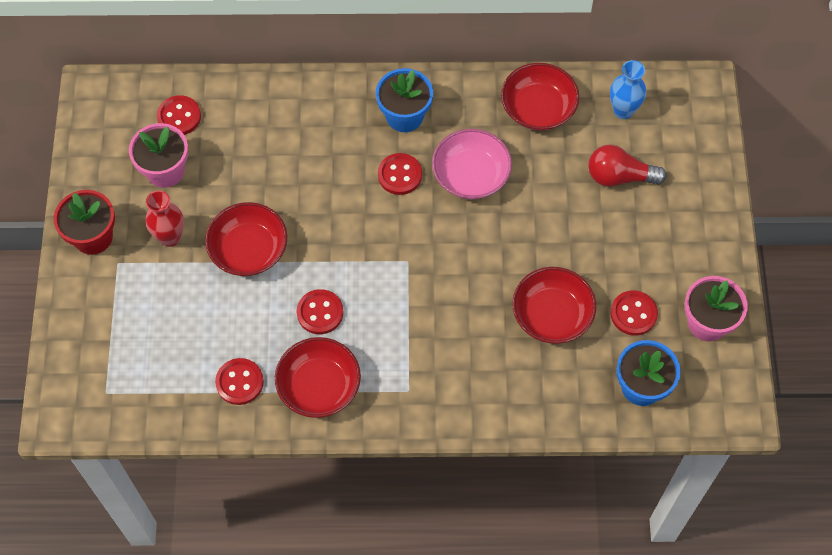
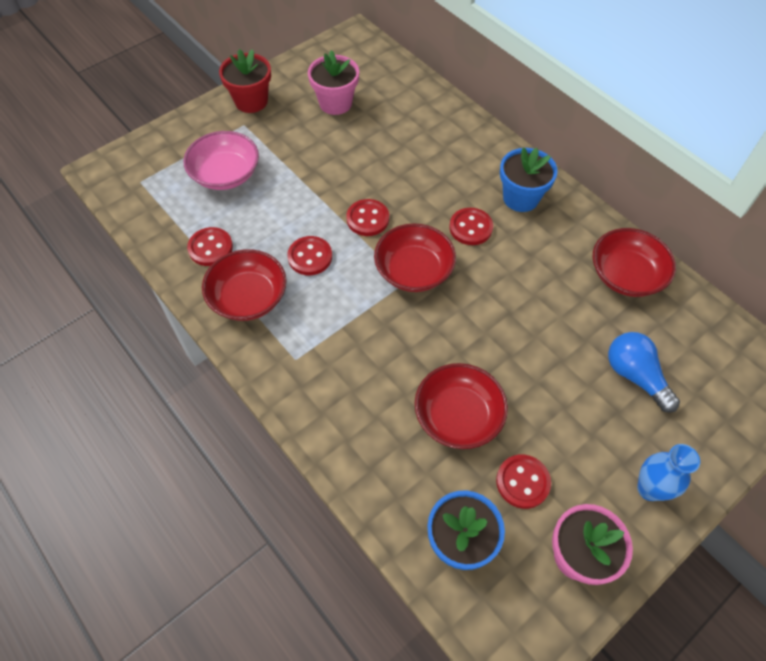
camera: 50 degrees right, 5 degrees down
red vase [145,191,184,247] -> none
red button [157,95,201,135] -> red button moved to [346,199,389,236]
red bowl [205,202,287,276] -> red bowl moved to [374,223,456,292]
pink bowl [432,129,512,199] -> pink bowl moved to [184,131,259,190]
red light bulb [588,144,667,187] -> blue light bulb [608,332,680,413]
blue vase [610,60,646,119] -> blue vase moved to [637,444,700,501]

